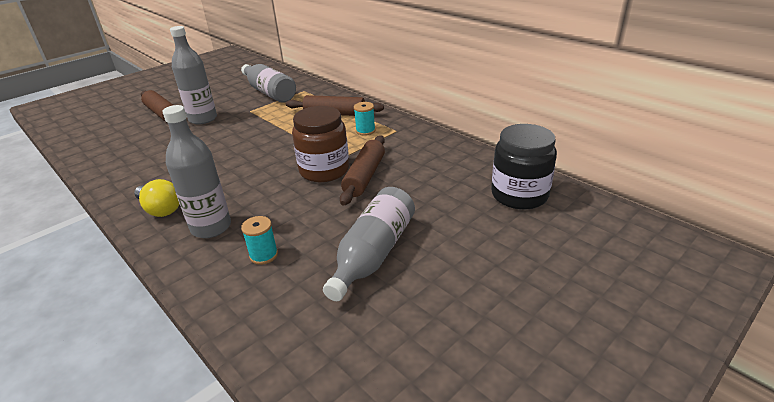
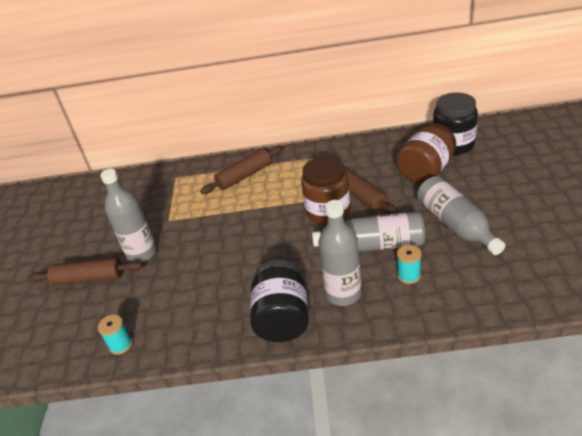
camera: 45 degrees left, 5 degrees up
yellow light bulb [134,179,179,217] -> black jar [250,260,309,342]
grey bottle [241,64,296,103] -> grey bottle moved to [312,212,425,252]
turquoise spool [354,102,375,136] -> turquoise spool moved to [98,315,133,355]
none -> brown jar [396,123,456,184]

